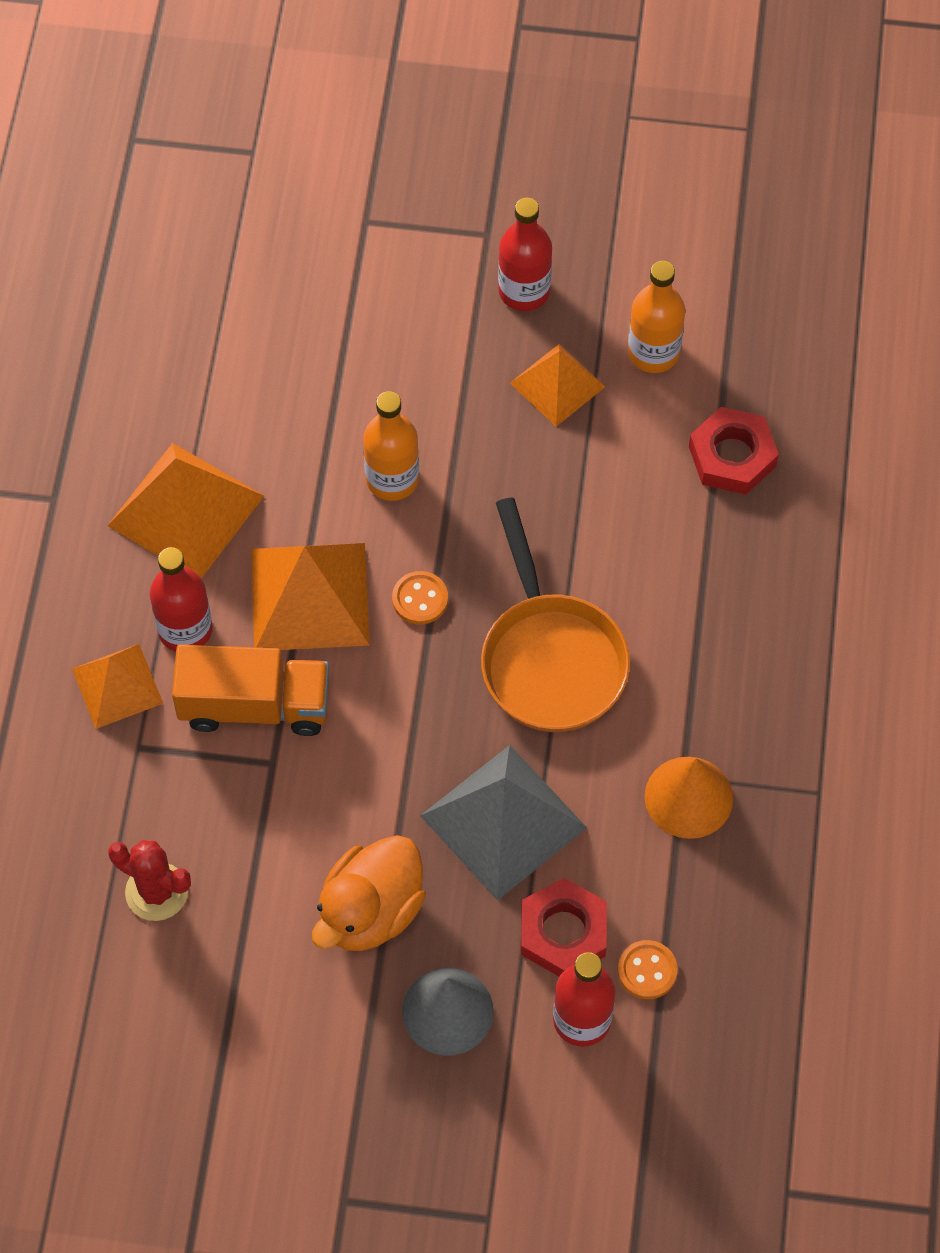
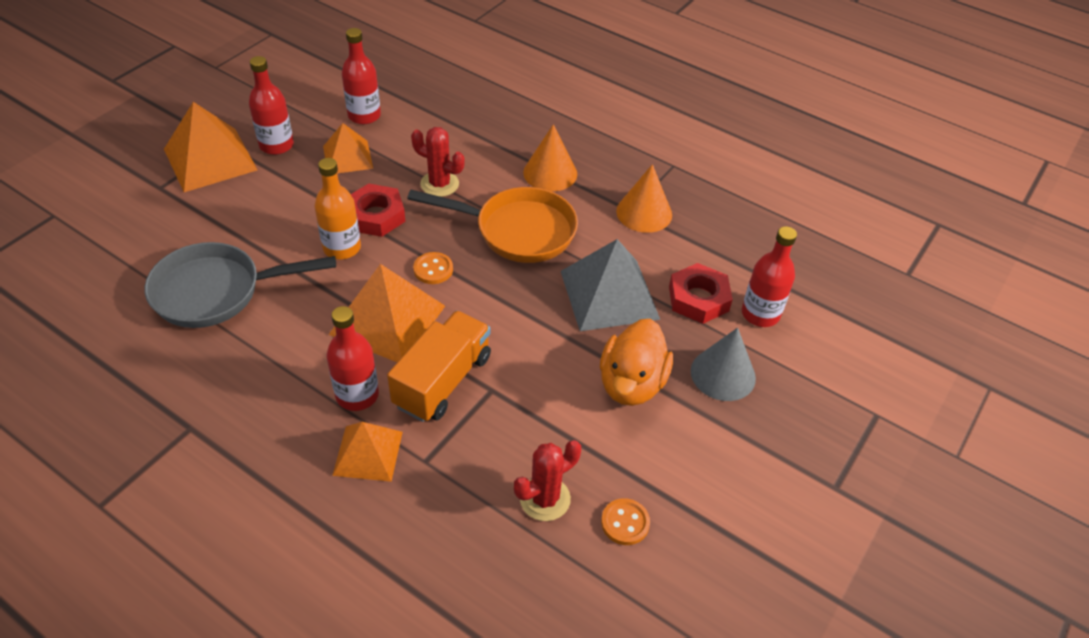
camera: 65 degrees left, 15 degrees down
orange pyramid [107,443,264,578] -> orange pyramid moved to [164,102,257,192]
orange duck [312,835,426,951] -> orange duck turned 45 degrees clockwise [600,319,673,406]
orange button [618,940,678,999] -> orange button moved to [601,498,650,545]
orange bottle [628,261,685,373] -> red bottle [342,28,381,124]
red nut [689,407,779,495] -> red nut moved to [351,183,405,237]
none -> grey pan [145,242,336,328]
none -> red cactus [411,127,465,197]
none -> orange cone [523,124,577,191]

